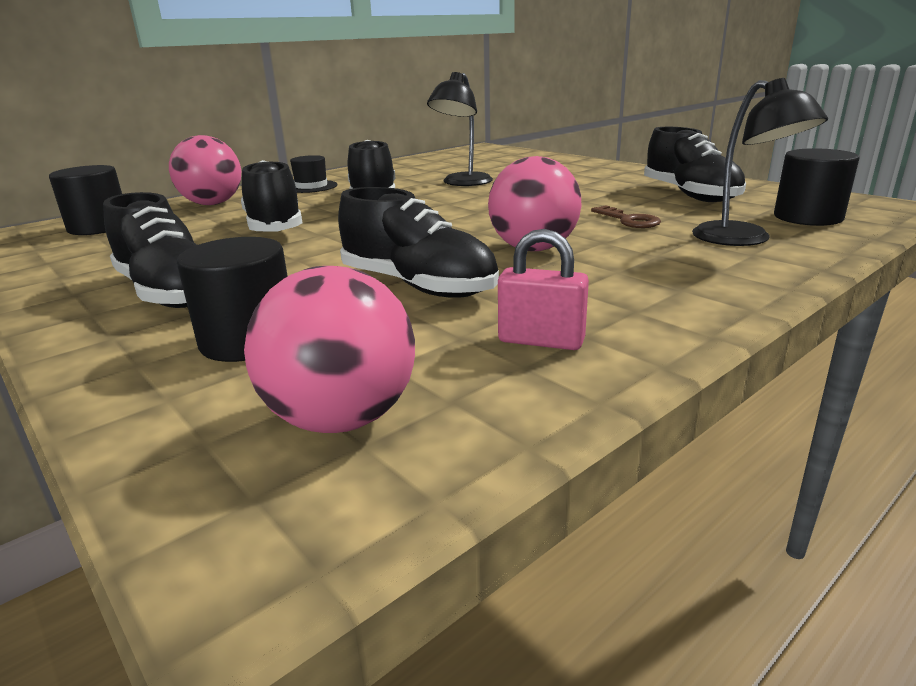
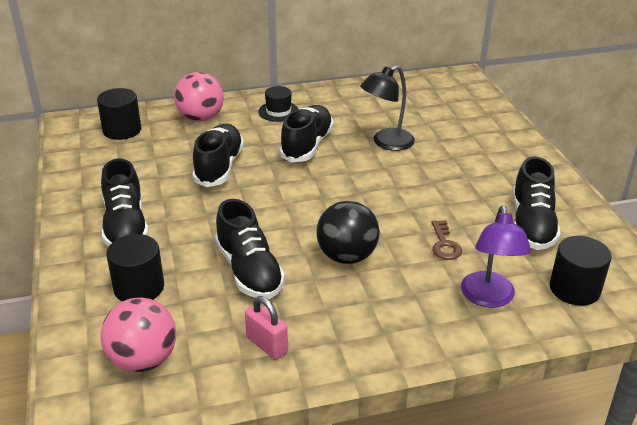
camera: 25 degrees right, 10 degrees up
pink ball [488,156,581,251] -> black ball [317,201,380,264]
black lamp [692,78,828,246] -> purple lamp [461,205,531,308]

